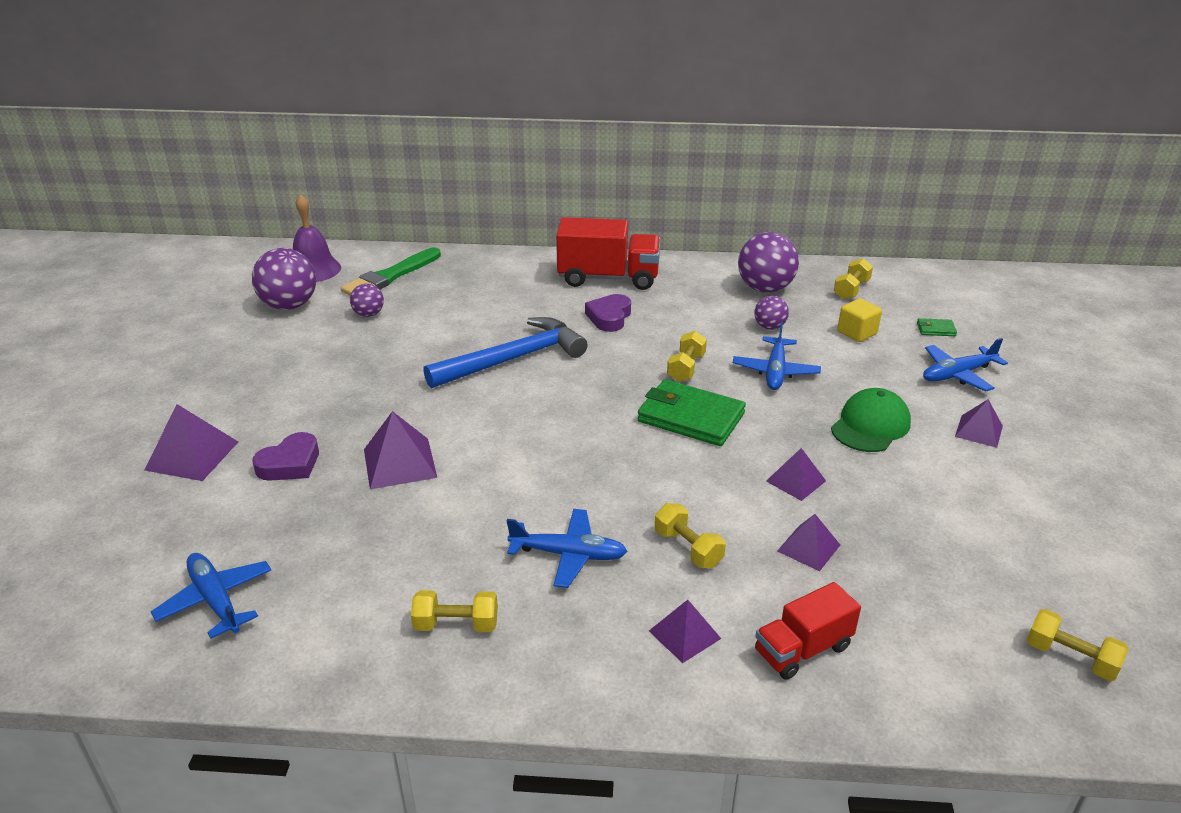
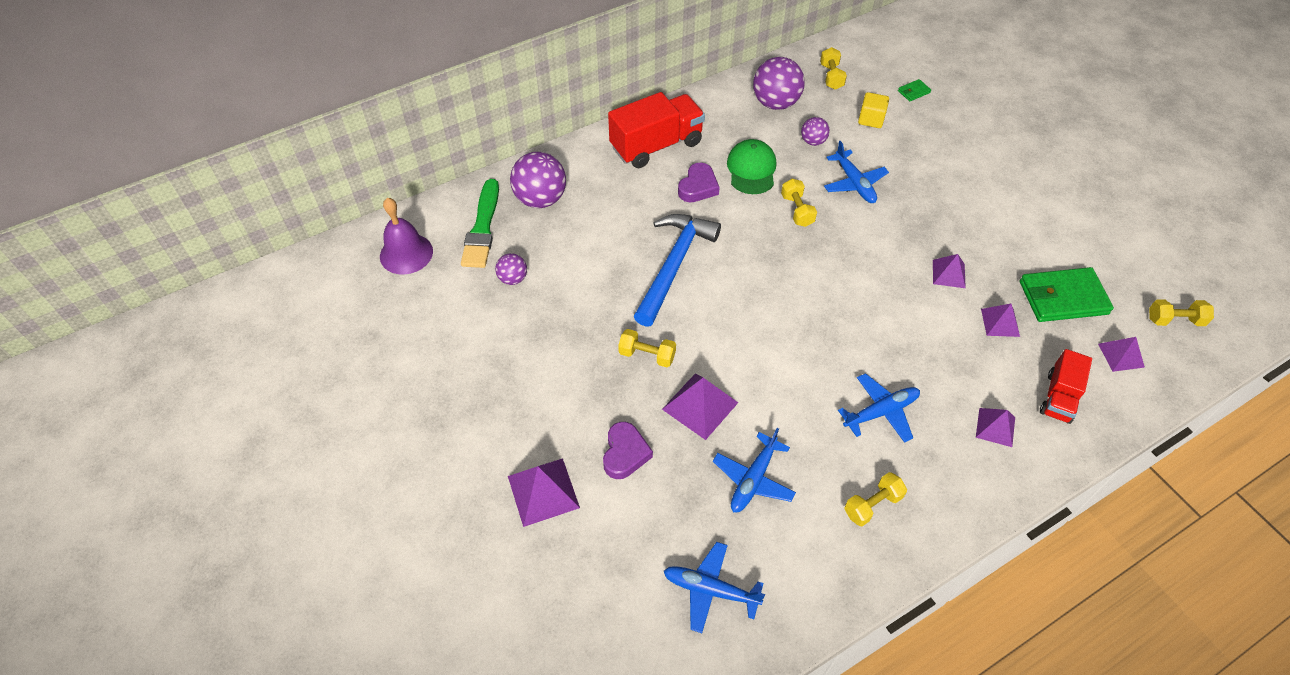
camera: 35 degrees left, 20 degrees up
purple ball [252,248,316,310] -> purple ball moved to [510,152,566,208]
purple heart [585,294,631,332] -> purple heart turned 135 degrees counterclockwise [678,163,720,202]
green wallet [637,379,746,446] -> green wallet moved to [1020,267,1114,322]
yellow dumbbell [655,503,726,568] -> yellow dumbbell moved to [618,329,676,367]
green cap [831,388,911,452] -> green cap moved to [727,139,776,194]
blue plane [923,338,1008,392] -> blue plane moved to [713,428,796,512]
purple pyramid [955,399,1003,448] -> purple pyramid moved to [1098,337,1145,372]

